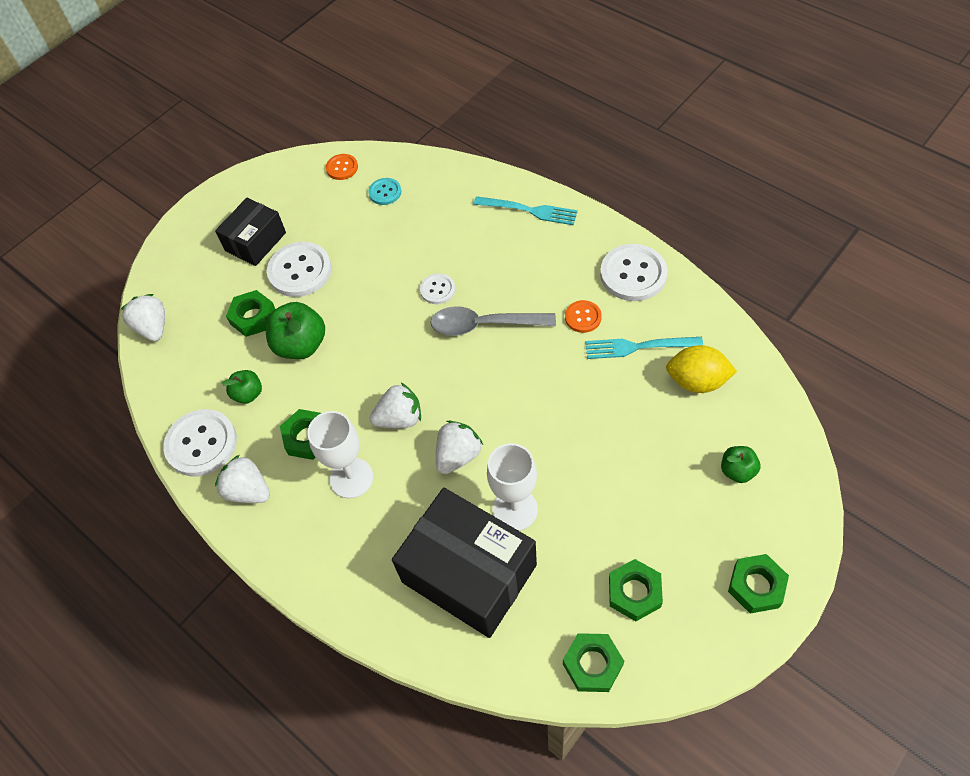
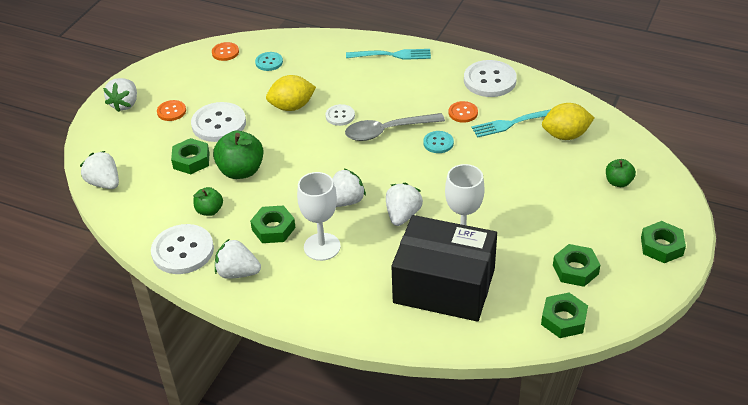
camera: 20 degrees left, 15 degrees down
black box [215,198,286,266] -> orange button [157,100,186,121]
none -> white strawberry [103,78,137,112]
none -> yellow lemon [266,75,316,111]
none -> turquoise button [423,131,454,153]

